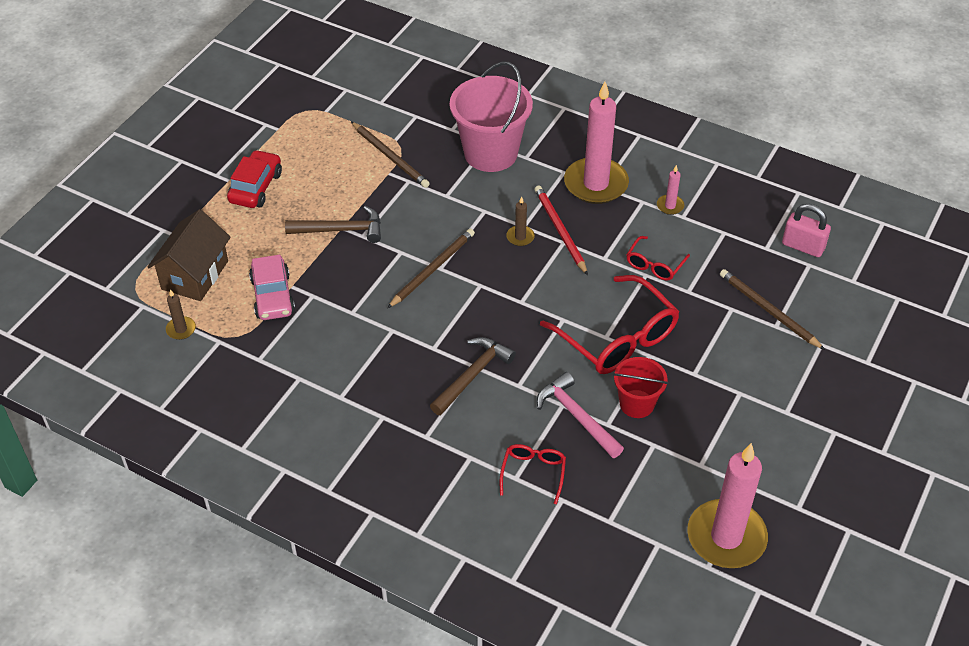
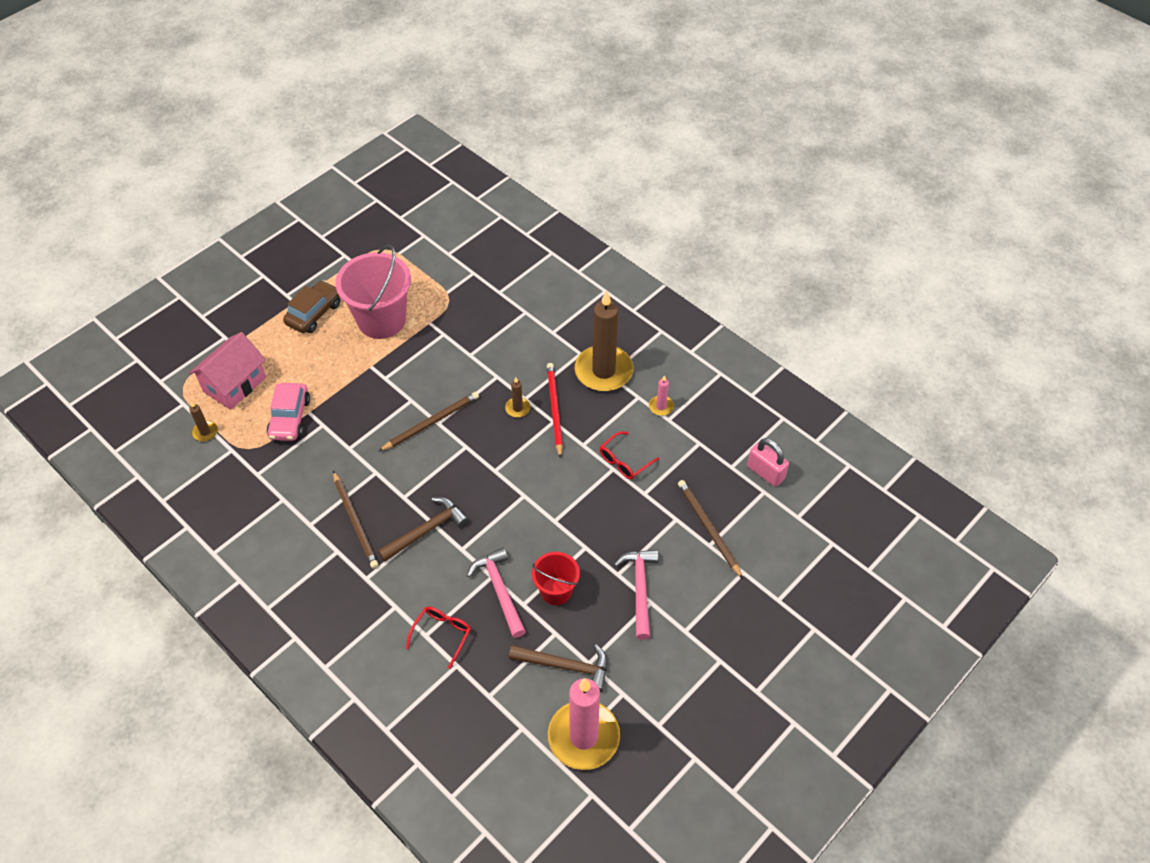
camera: 15 degrees right, 5 degrees up
brown house [148,209,231,301] -> pink house [189,332,266,410]
red car [227,150,282,208] -> brown car [283,280,340,333]
brown hammer [285,206,381,243] -> brown hammer moved to [509,644,608,692]
brown pencil [351,122,430,188] -> brown pencil moved to [333,471,379,569]
pink bucket [450,62,533,172] -> pink bucket moved to [336,245,411,339]
red glasses [540,275,679,374] -> none
pink candle [564,82,629,204] -> brown candle [575,290,633,392]
none -> pink hammer [614,550,658,640]

